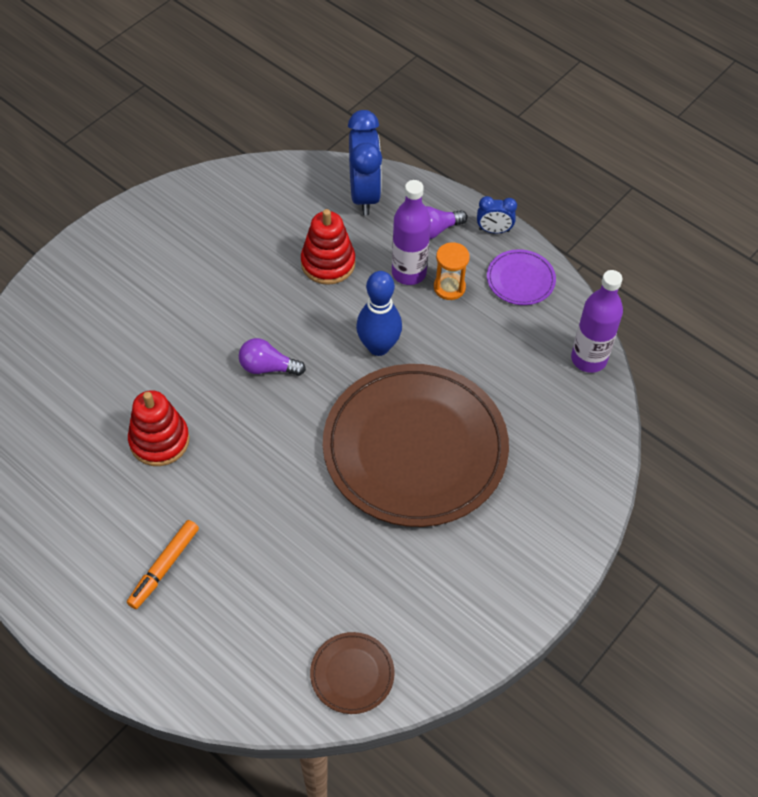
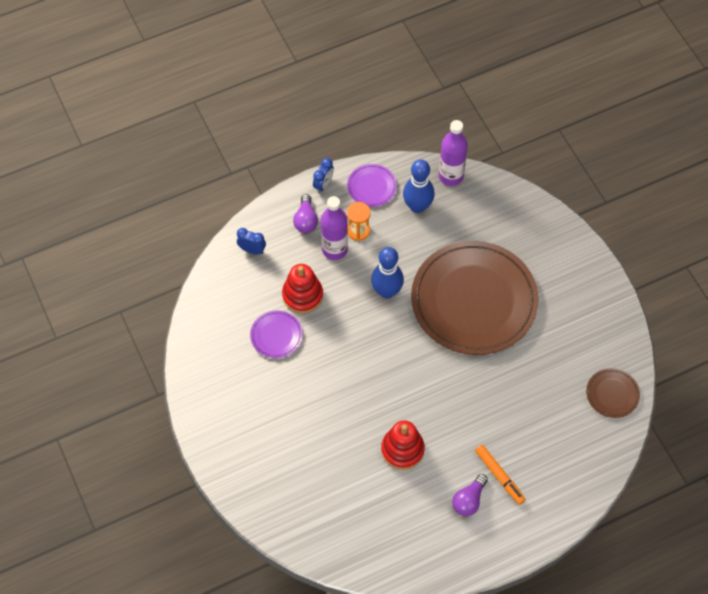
camera: 65 degrees left, 5 degrees up
purple light bulb [239,338,306,376] -> purple light bulb moved to [452,474,488,516]
blue clock [348,110,382,215] -> blue clock [237,228,266,254], size x0.51
none -> purple plate [250,310,303,358]
none -> blue bowling pin [403,159,435,213]

